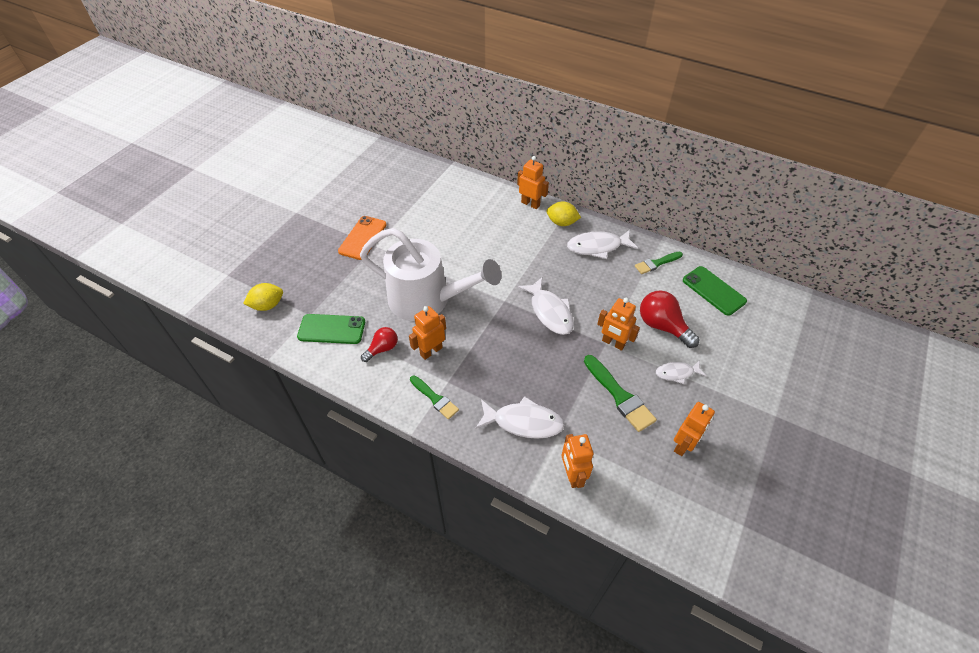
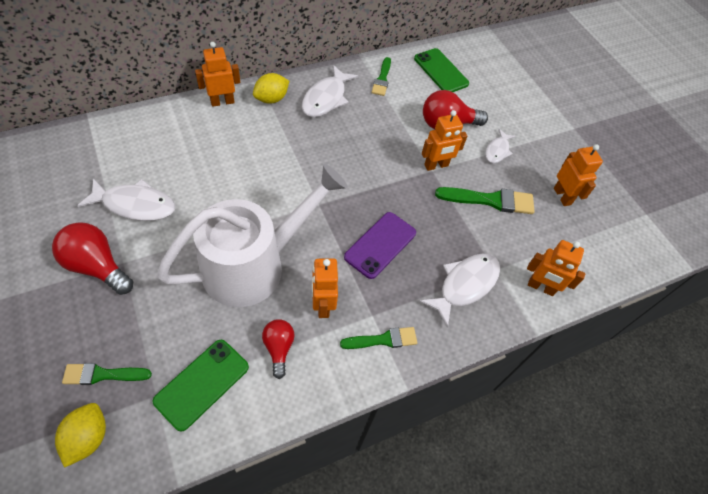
camera: 60 degrees left, 5 degrees up
orange phone [338,216,386,260] -> red light bulb [52,222,133,295]
white fish [518,277,574,335] -> white fish moved to [77,178,175,221]
green phone [683,266,747,316] -> green phone turned 60 degrees clockwise [414,48,469,92]
none -> green brush [62,363,152,385]
none -> purple phone [344,212,416,279]

